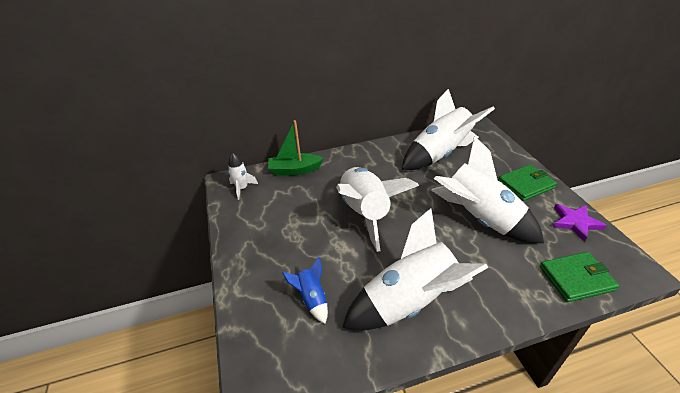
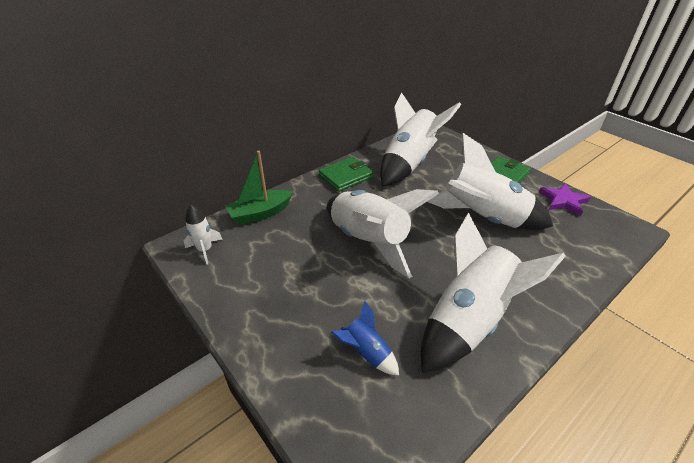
camera: 25 degrees left, 0 degrees up
green wallet [540,252,619,302] -> green wallet moved to [319,157,374,192]

